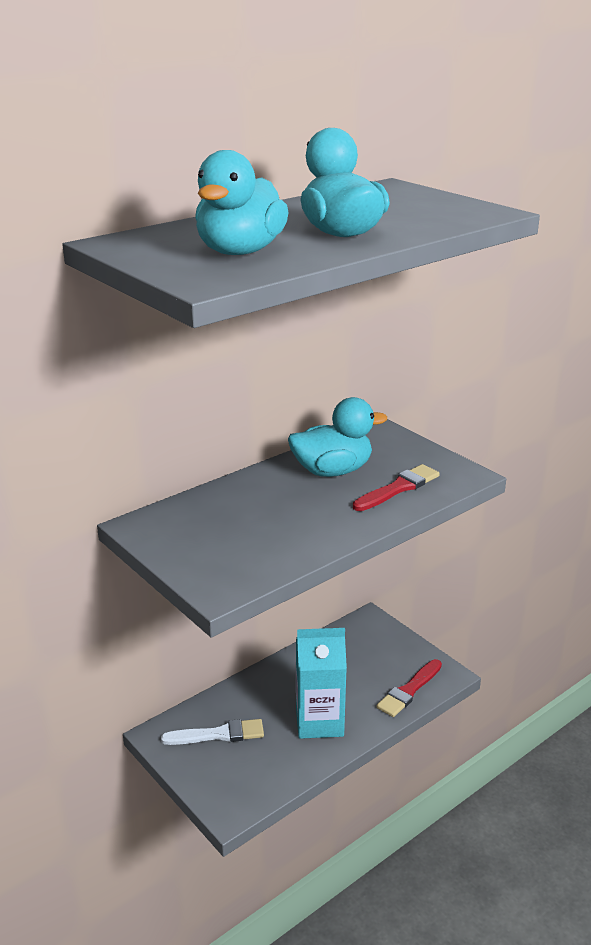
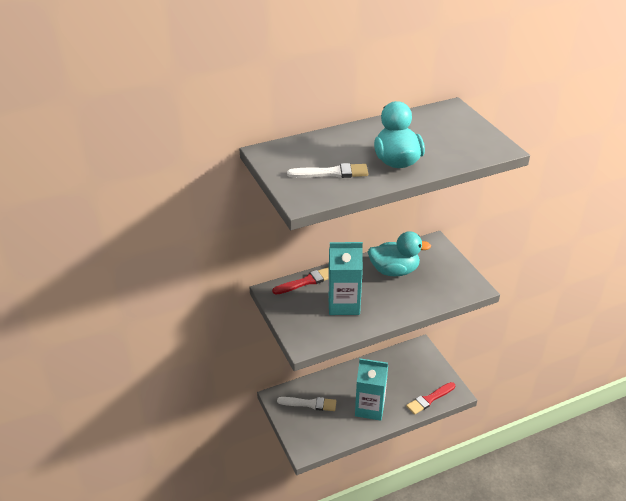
camera: 15 degrees right, 10 degrees up
turquoise duck [195,150,289,255] -> white brush [287,163,368,178]
red brush [353,464,440,511] -> red brush moved to [272,267,329,295]
none -> turquoise carton [328,242,363,315]

